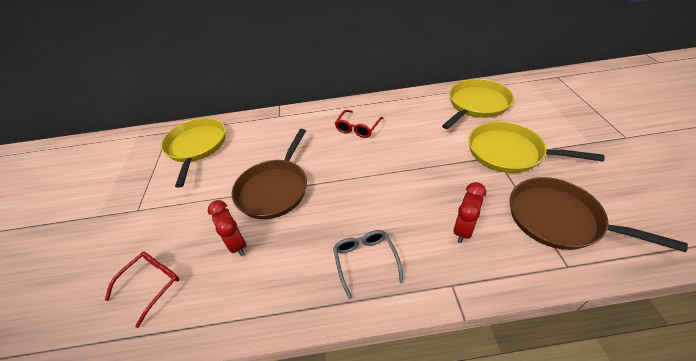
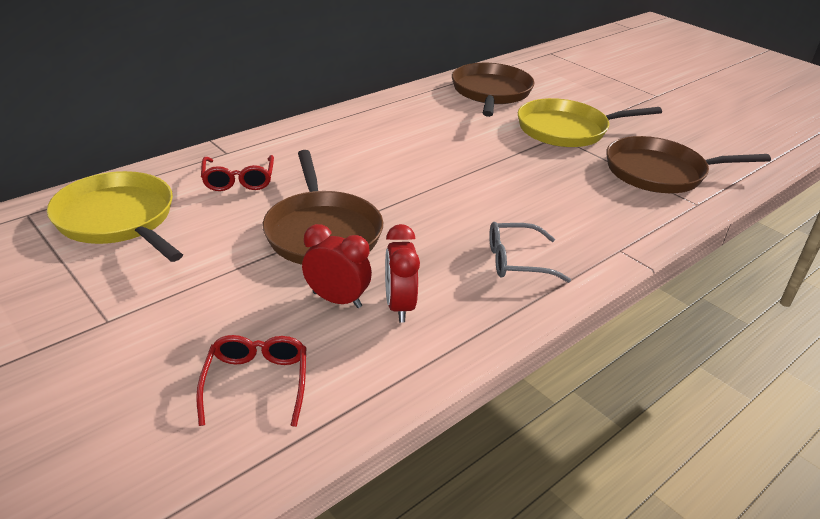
camera: 40 degrees left, 10 degrees down
grey glasses [333,230,404,299] -> grey glasses turned 45 degrees counterclockwise [489,222,571,283]
red glasses [335,110,383,138] -> red glasses moved to [201,155,274,191]
yellow pan [442,79,514,129] -> brown pan [452,63,534,117]
red clock [453,182,486,243] -> red clock moved to [385,224,420,323]

